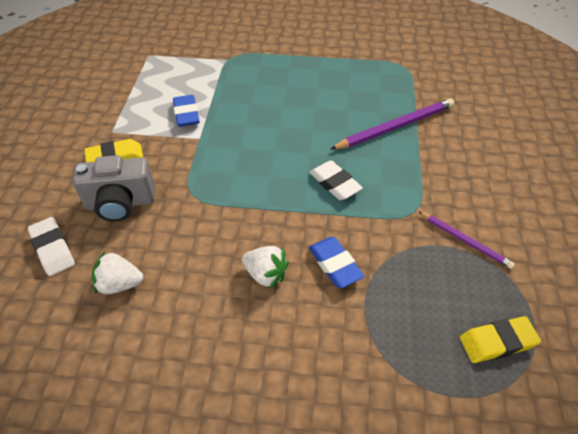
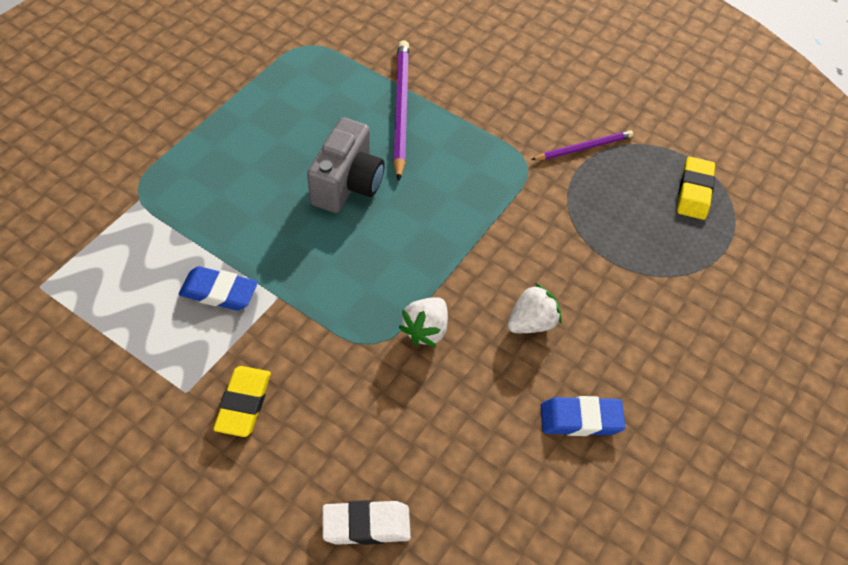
camera: 65 degrees left, 5 degrees up
grey camera [72,155,155,222] -> grey camera moved to [307,117,385,213]
white strawberry [92,251,143,294] -> white strawberry moved to [399,297,448,347]
white eraser [309,160,363,200] -> none
blue eraser [309,237,364,288] -> blue eraser moved to [541,396,625,436]

